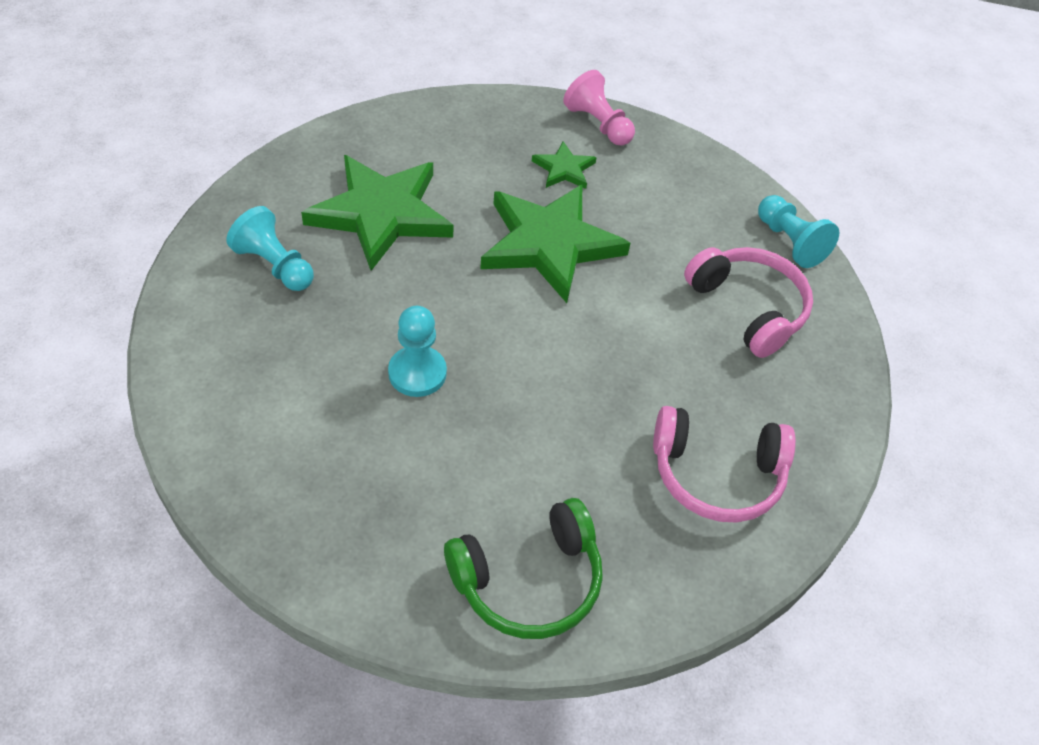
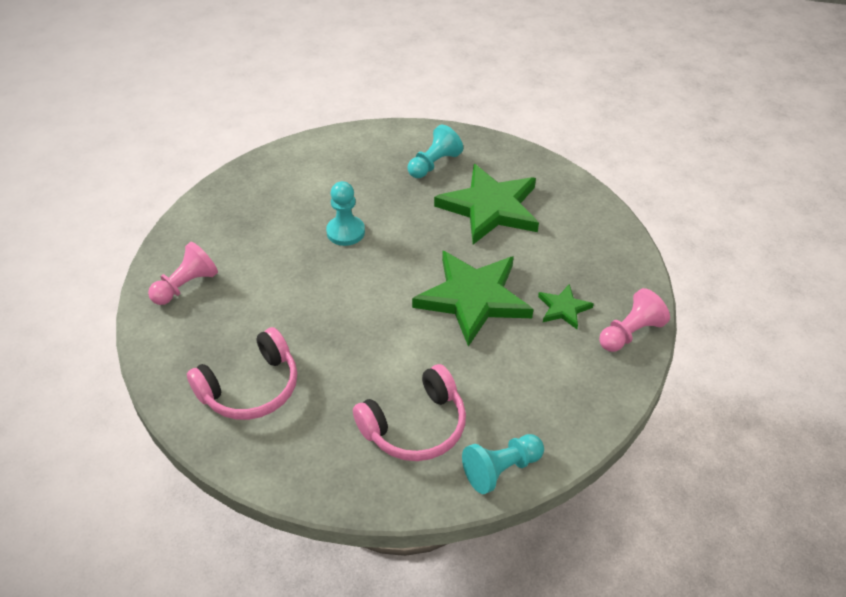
camera: 95 degrees right, 5 degrees down
green headphones [444,498,603,639] -> pink pawn [148,242,218,305]
pink headphones [653,406,796,523] -> pink headphones turned 135 degrees counterclockwise [187,327,297,420]

